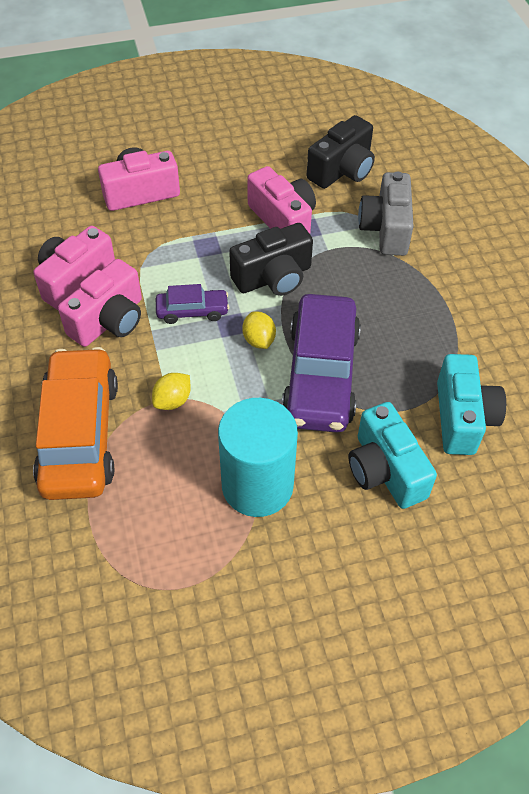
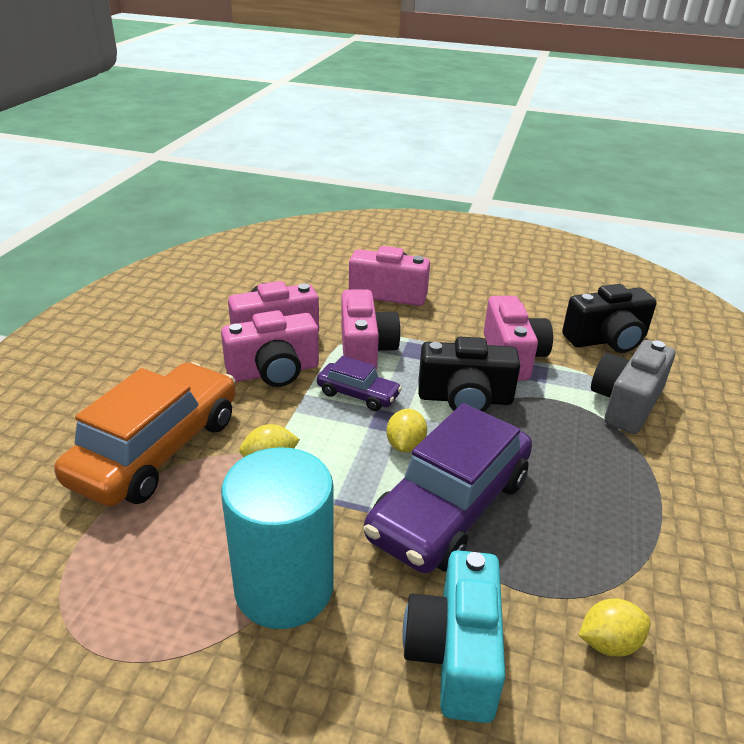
camera: 30 degrees right, 20 degrees down
turquoise camera [437,354,506,455] -> yellow lemon [579,598,651,656]
none -> pink camera [341,290,401,370]

